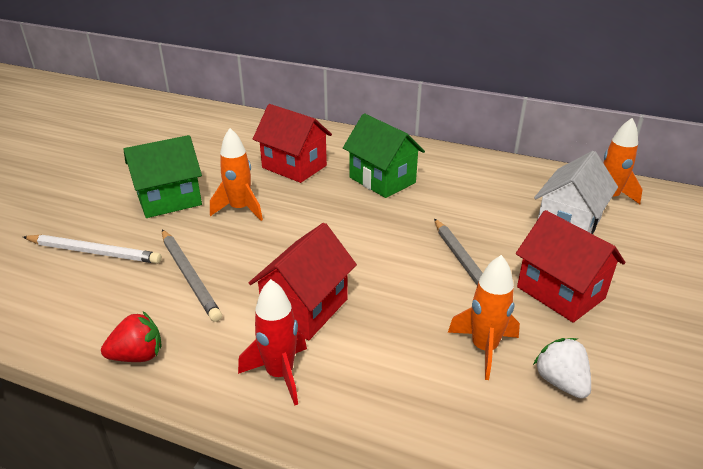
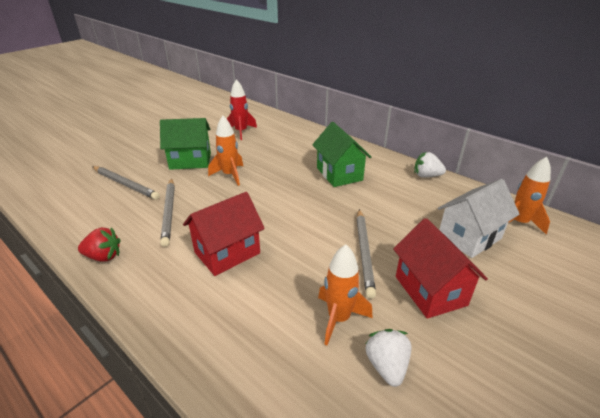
camera: 20 degrees right, 0 degrees up
white pencil [23,235,162,264] -> grey pencil [92,166,160,200]
red rocket [238,279,307,405] -> red rocket moved to [227,79,257,140]
red house [253,104,332,183] -> none
none -> white strawberry [414,152,446,178]

